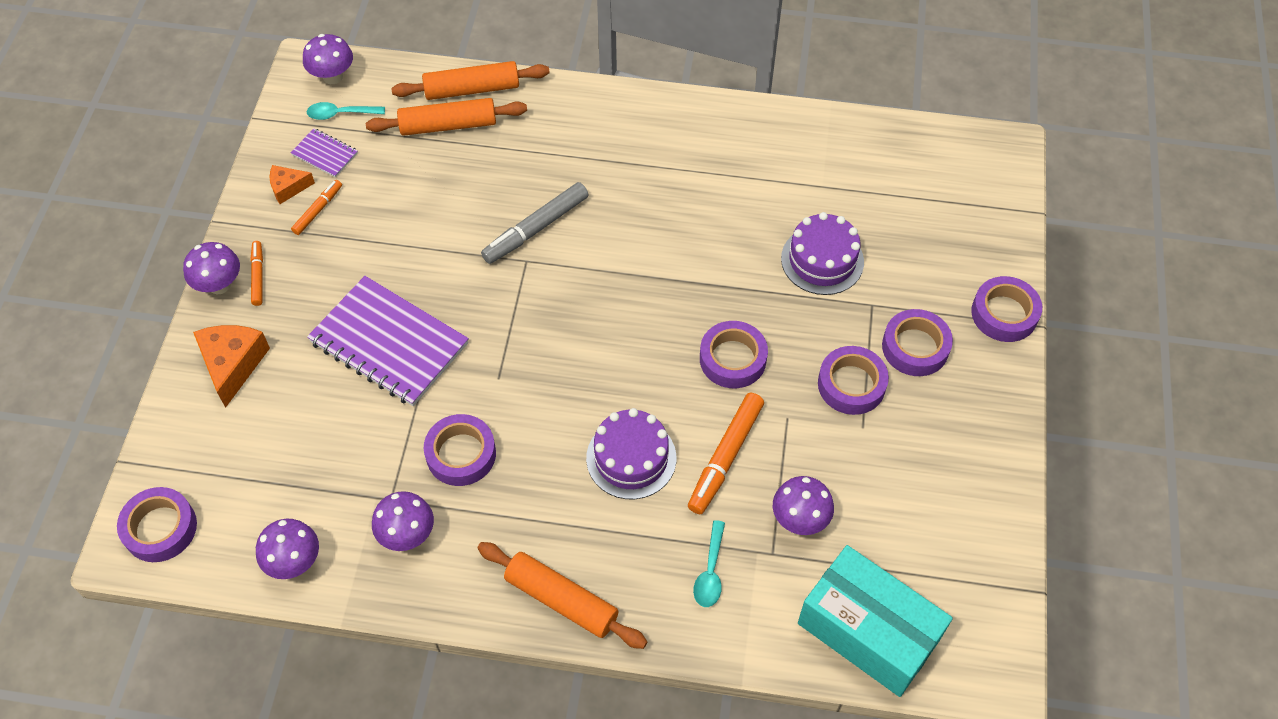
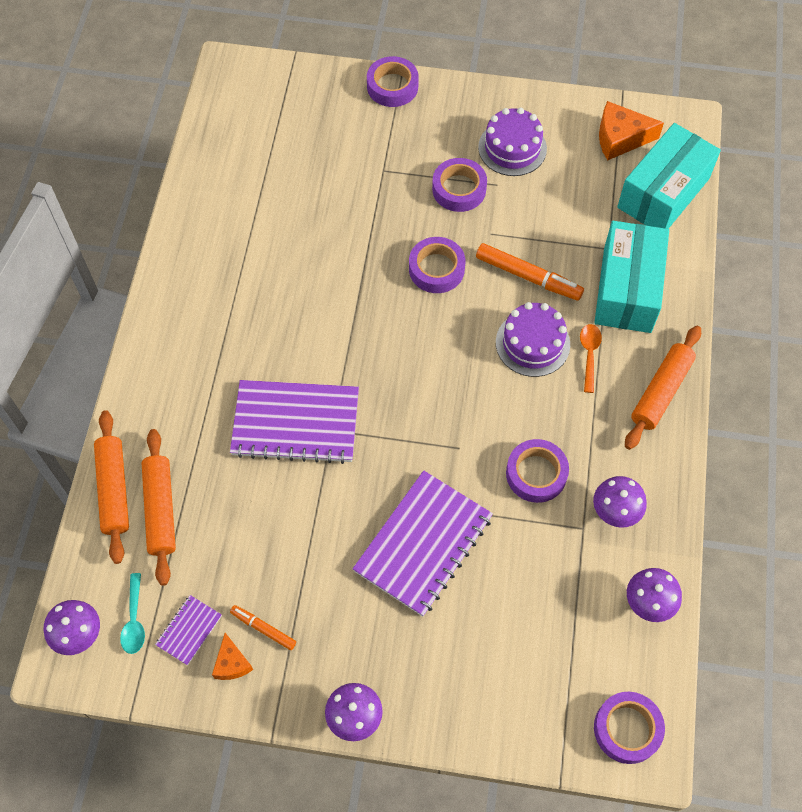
camera: 90 degrees left, 5 degrees up
orange cheese [193,325,270,408] -> orange cheese moved to [599,101,664,160]
orange marker [250,241,263,306] -> none
grey marker [481,182,589,264] -> purple notebook [230,380,359,464]
turquoise spoon [693,520,725,607] -> turquoise box [594,221,669,333]
purple mushroom [773,476,834,535] -> none
purple cake [781,212,864,295] -> purple cake moved to [478,107,547,176]
purple tape [882,309,953,376] -> none
none -> orange spoon [580,324,602,393]

